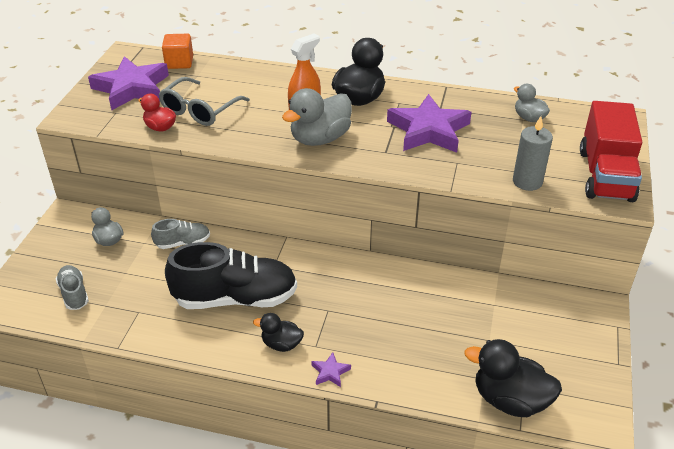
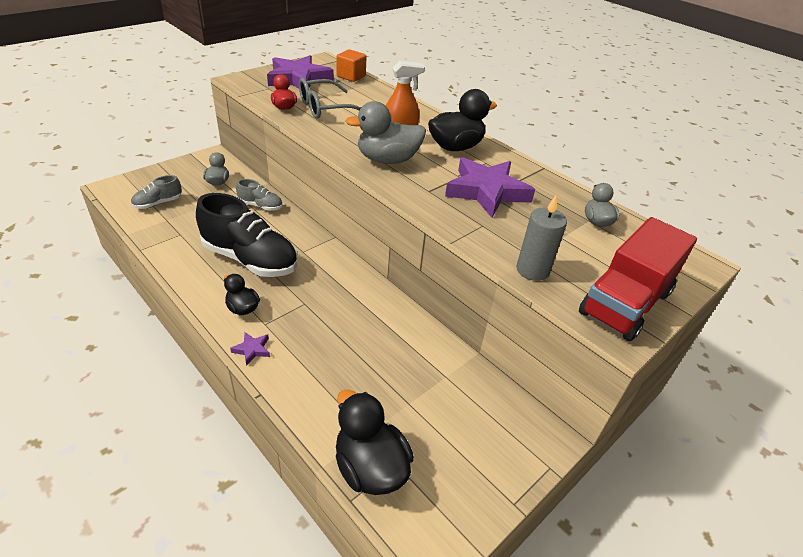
camera: 30 degrees right, 0 degrees up
grey shoe [56,265,89,310] -> grey shoe turned 135 degrees counterclockwise [131,175,182,209]

